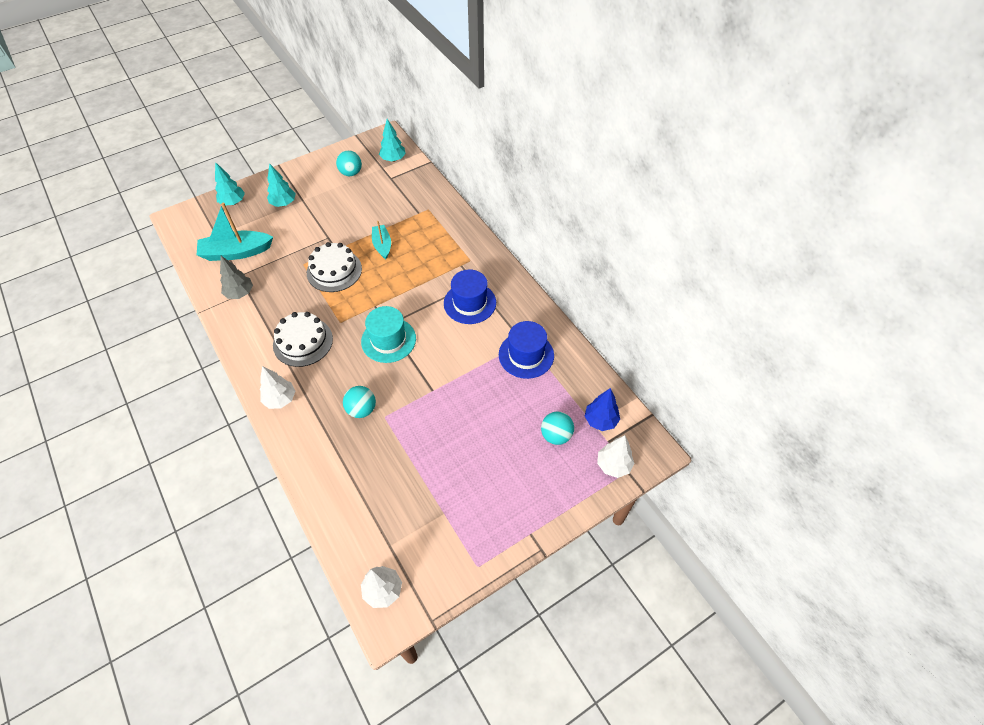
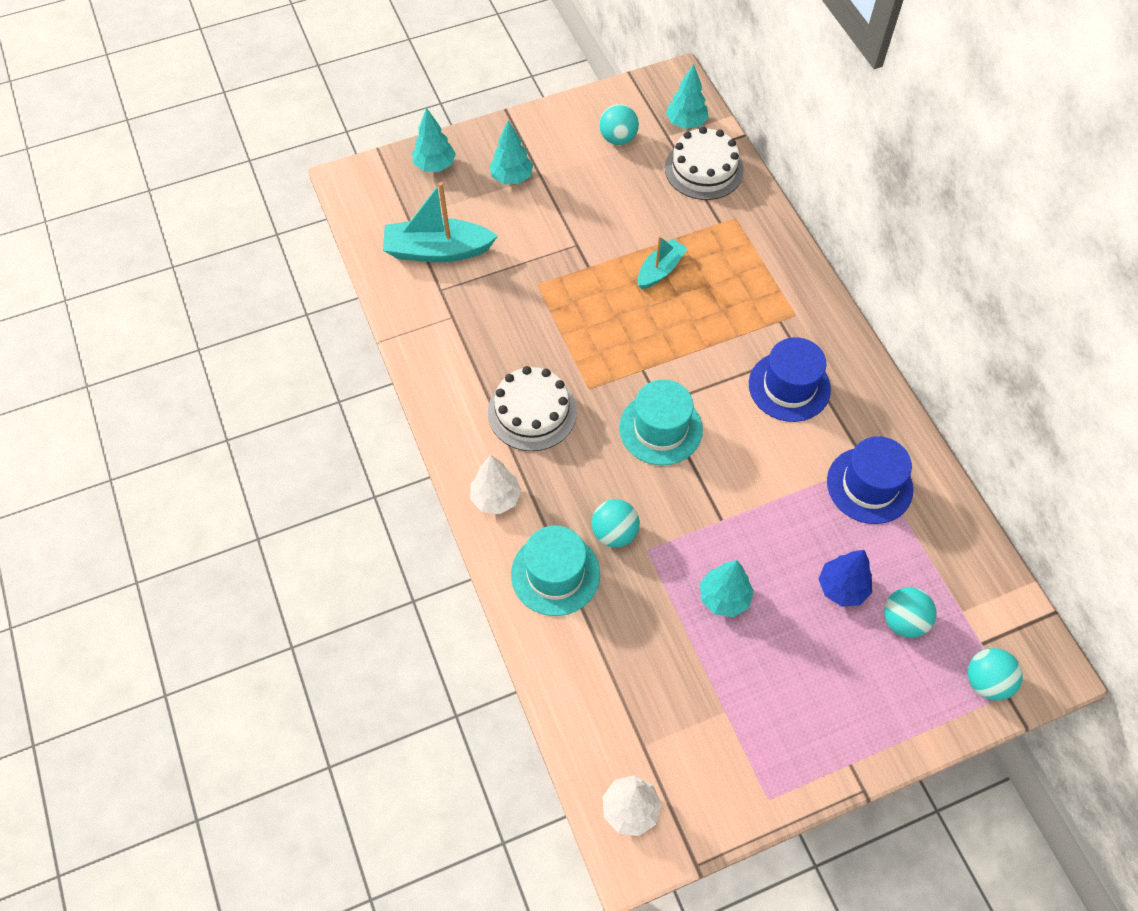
camera: 10 degrees right, 5 degrees up
grey tree [220,256,253,299] -> none
white cake [307,242,362,292] -> white cake moved to [665,127,744,200]
turquoise boat [372,221,391,259] -> turquoise boat turned 45 degrees clockwise [638,236,688,289]
blue tree [585,388,620,431] -> blue tree moved to [819,550,872,607]
white tree [597,435,634,478] -> turquoise ball [968,648,1023,701]
none -> turquoise hat [511,526,600,616]
none -> turquoise tree [700,560,754,617]

